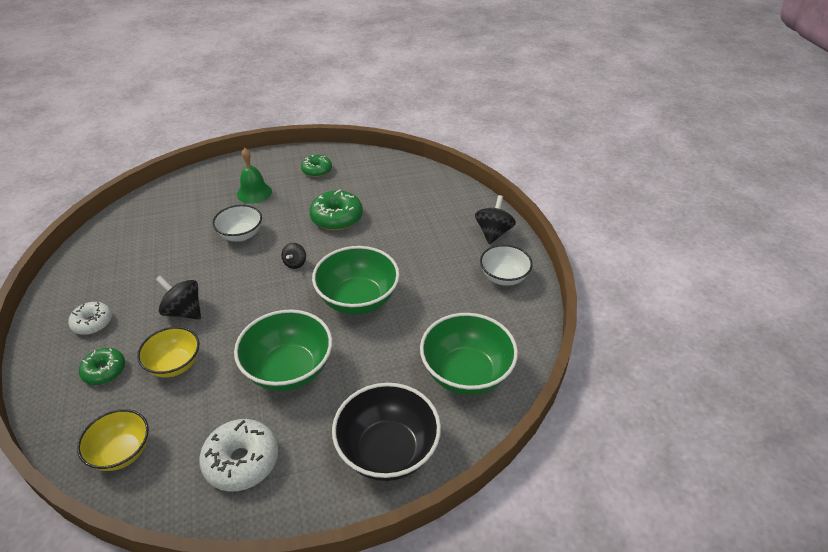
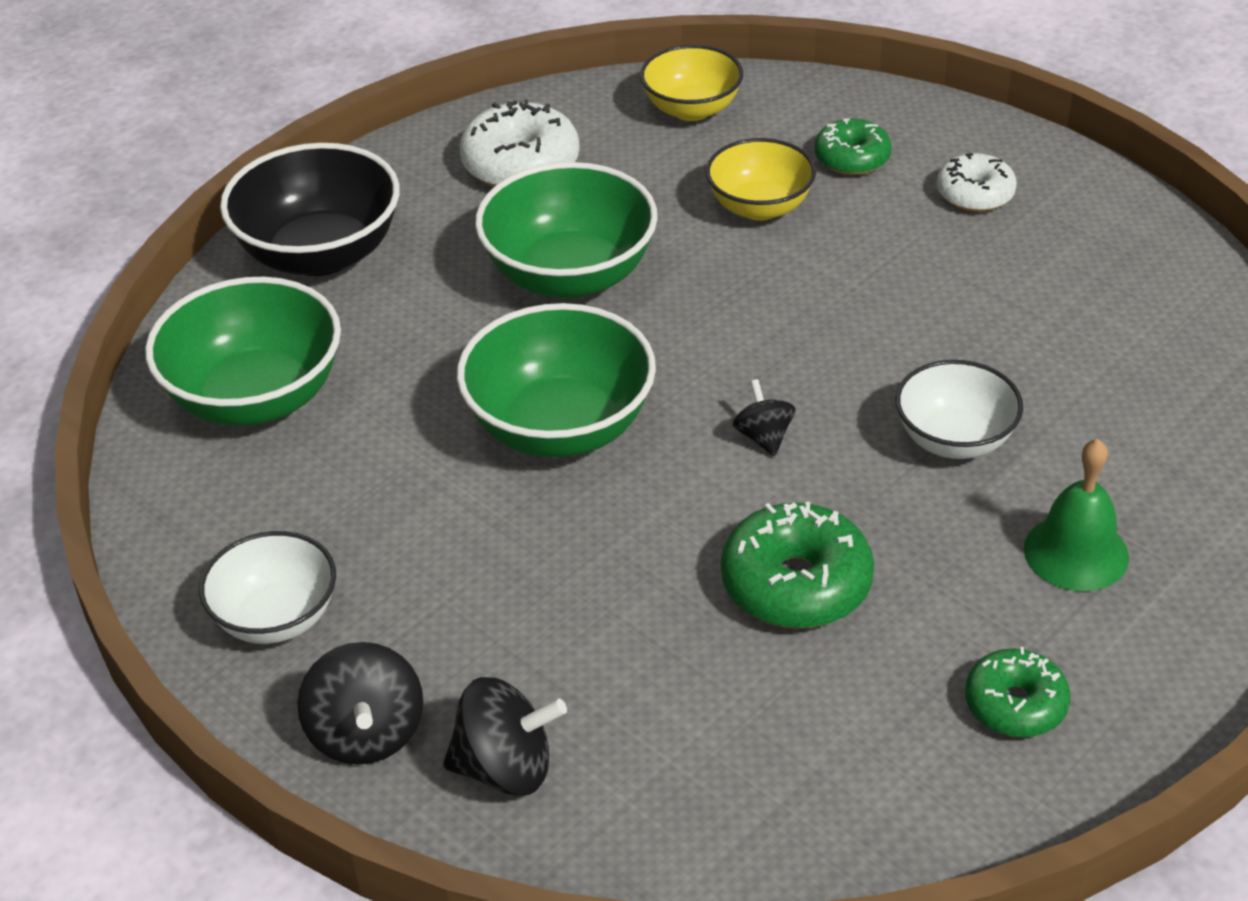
camera: 150 degrees right, 0 degrees up
black spinning top [156,276,201,320] -> black spinning top moved to [443,677,567,796]

